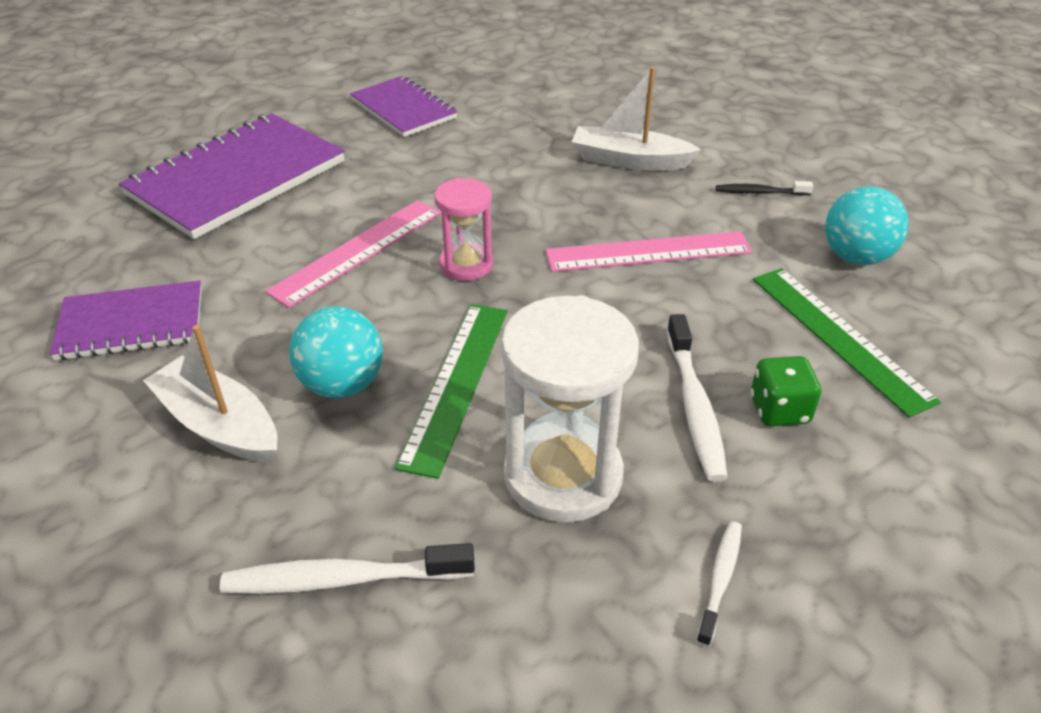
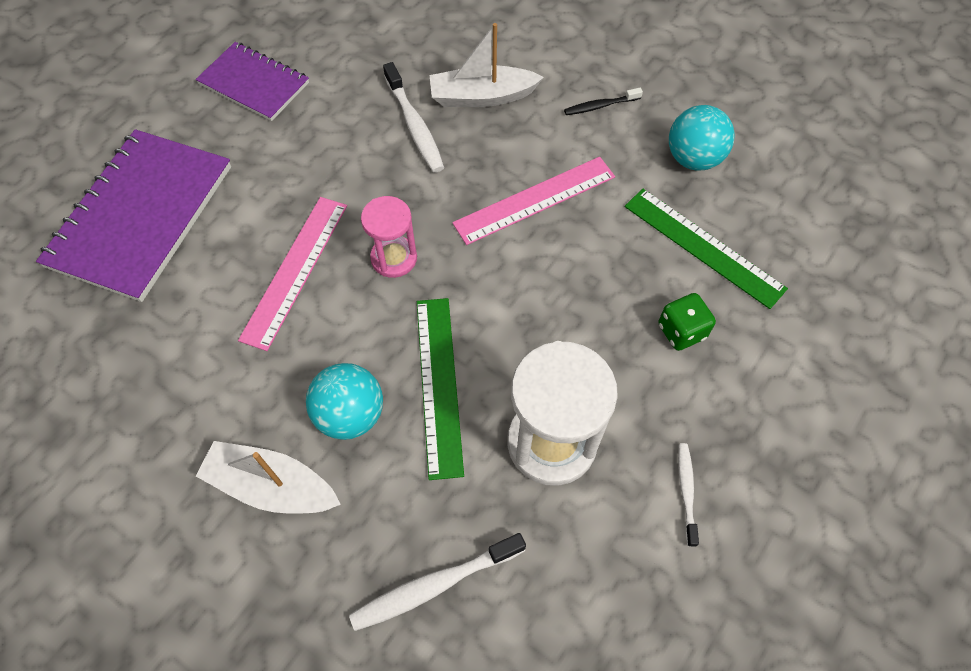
camera: 20 degrees left, 20 degrees up
purple notebook [49,281,202,360] -> none
white toothbrush [667,314,728,482] -> white toothbrush moved to [383,62,445,173]

